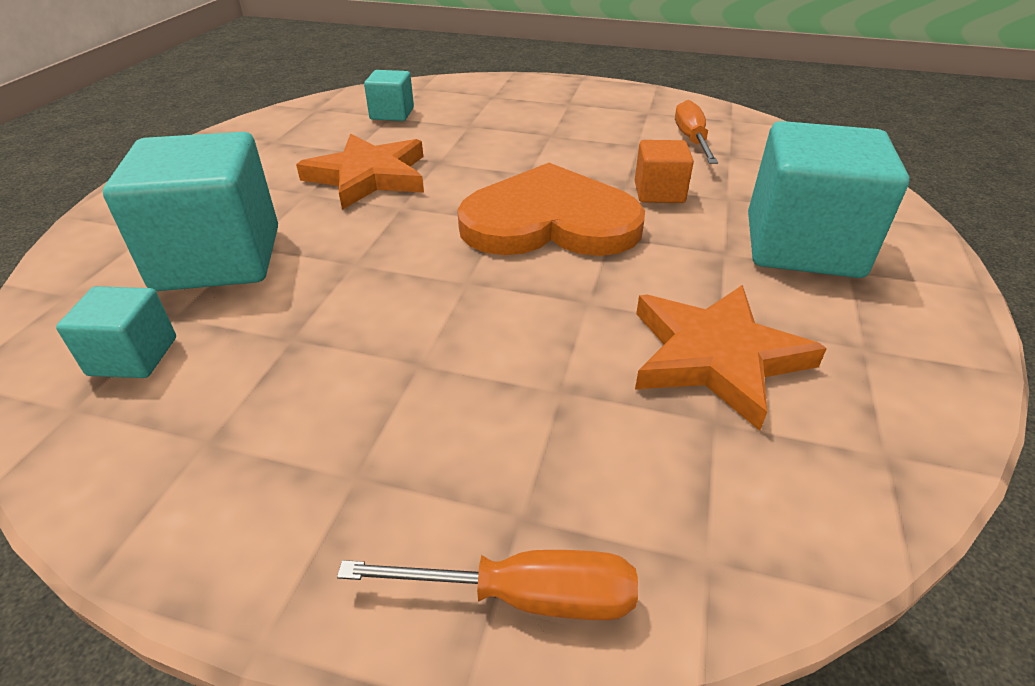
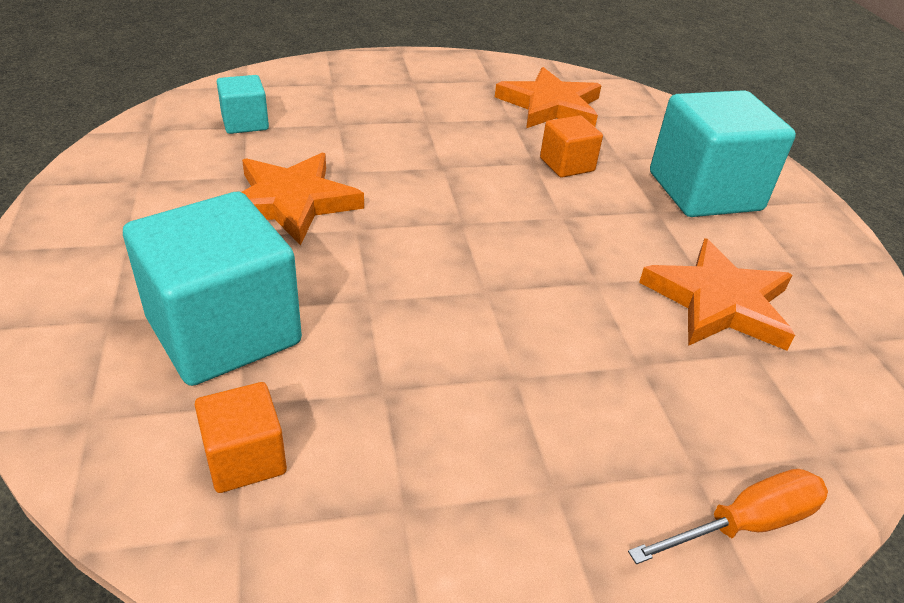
camera: 30 degrees left, 0 degrees up
turquoise cube [56,286,176,378] -> orange cube [195,382,287,493]
orange heart [457,163,645,256] -> none
orange screwdriver [675,100,718,164] -> orange star [495,67,602,128]

